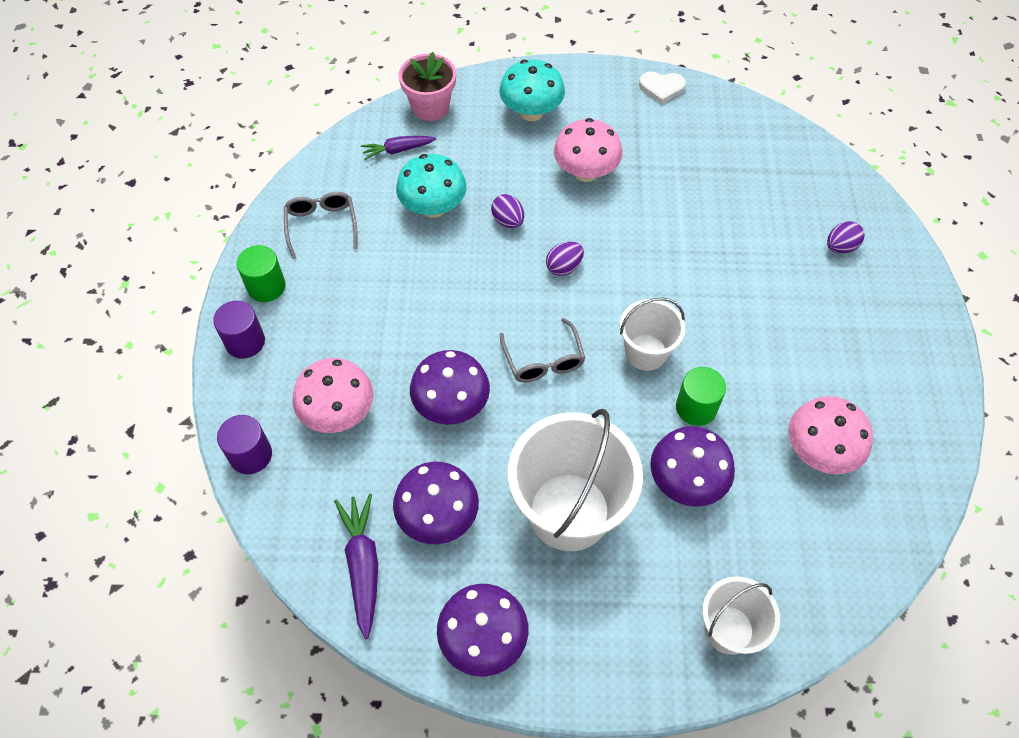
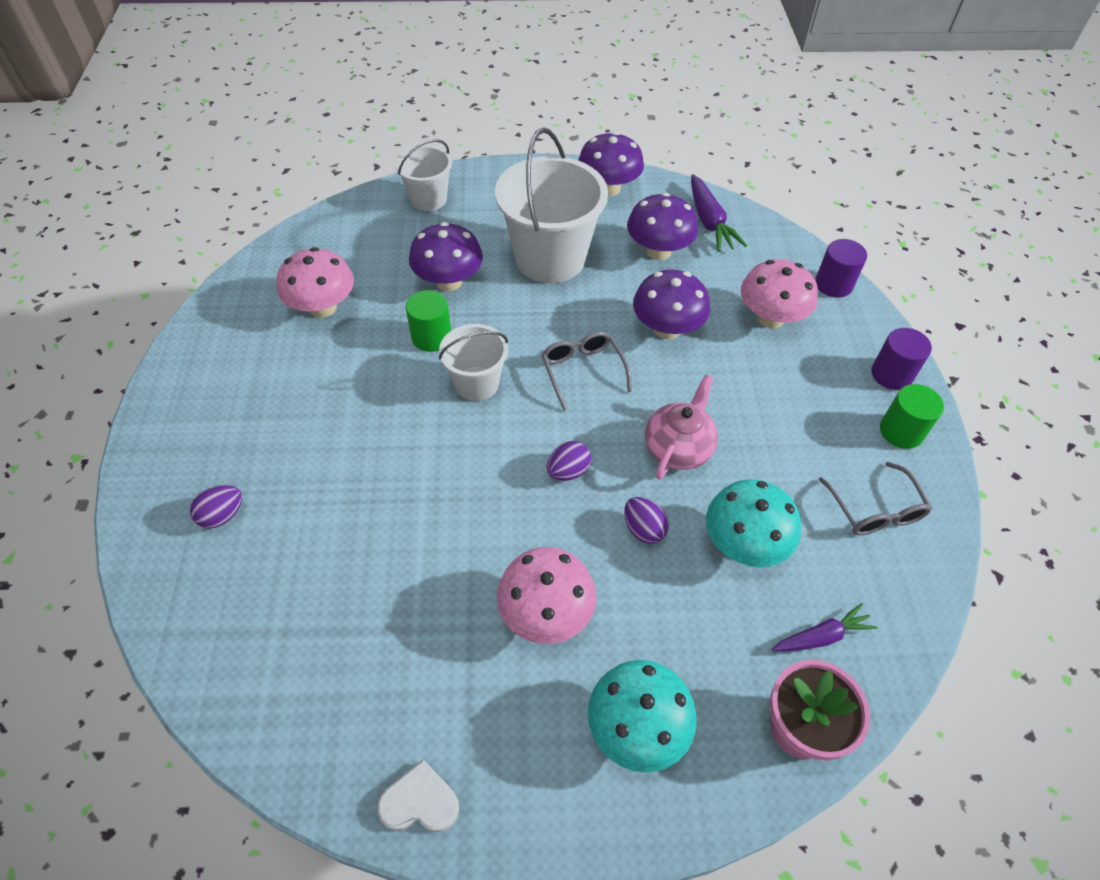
camera: 175 degrees right, 5 degrees down
none -> pink teapot [645,375,718,480]

